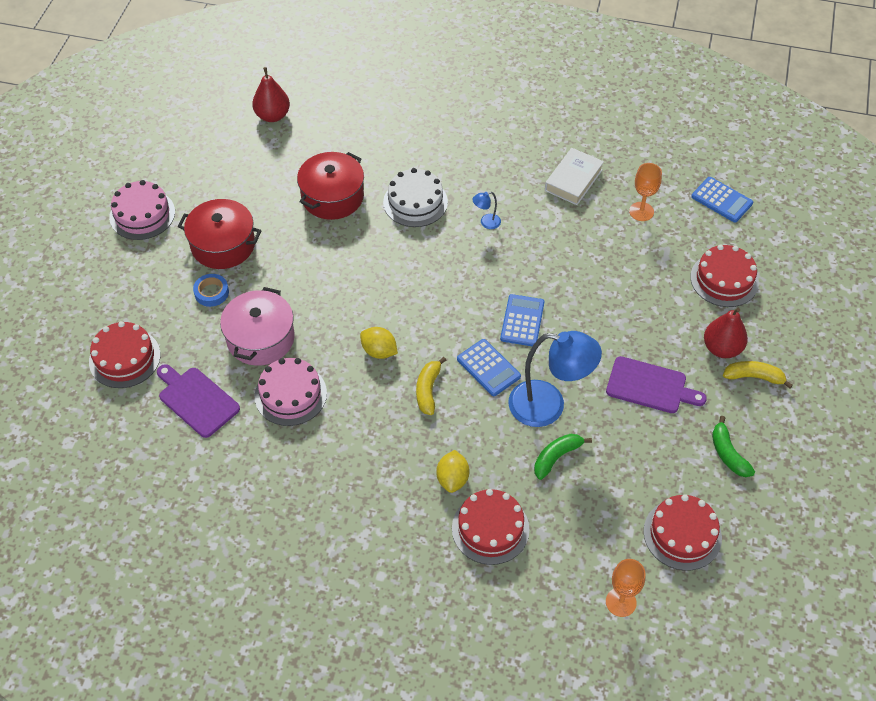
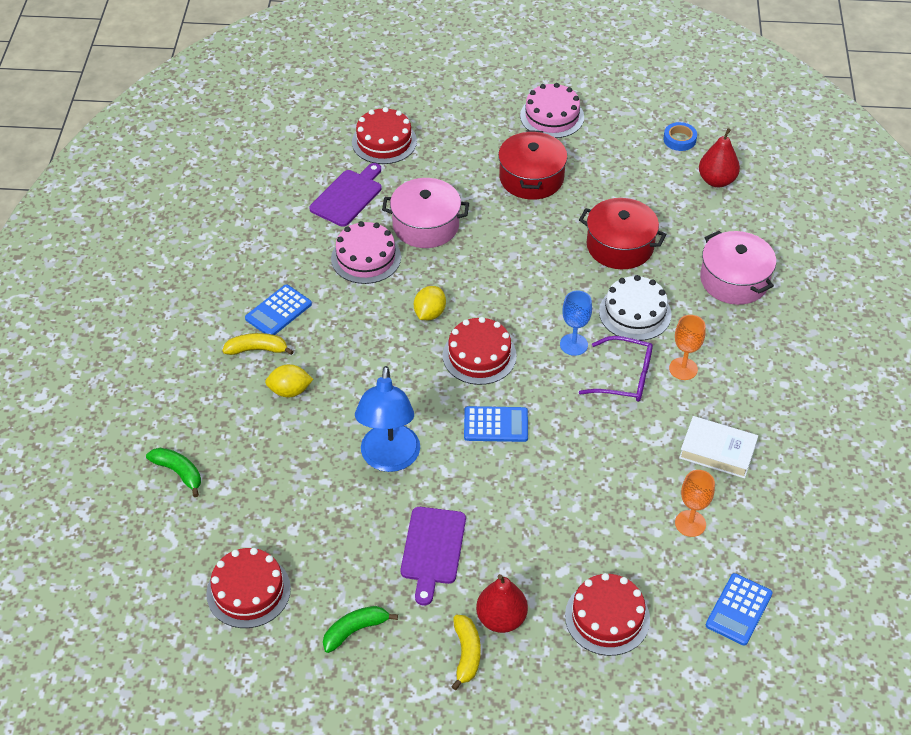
camera: 80 degrees right, 5 degrees down
blue tape [193,274,229,307] -> blue tape moved to [663,122,697,151]
yellow banana [416,357,446,415] -> yellow banana moved to [222,333,294,355]
red cake [452,489,530,565] -> red cake moved to [443,317,517,385]
blue calculator [457,339,521,396] -> blue calculator moved to [245,284,312,335]
blue lamp [472,192,501,229] -> purple glasses [579,336,653,402]
green banana [534,434,592,480] -> green banana moved to [146,448,201,497]
orange goblet [606,559,646,617] -> orange goblet moved to [669,315,705,380]
none -> blue goblet [560,291,592,356]
none -> pink pot [700,231,776,305]

